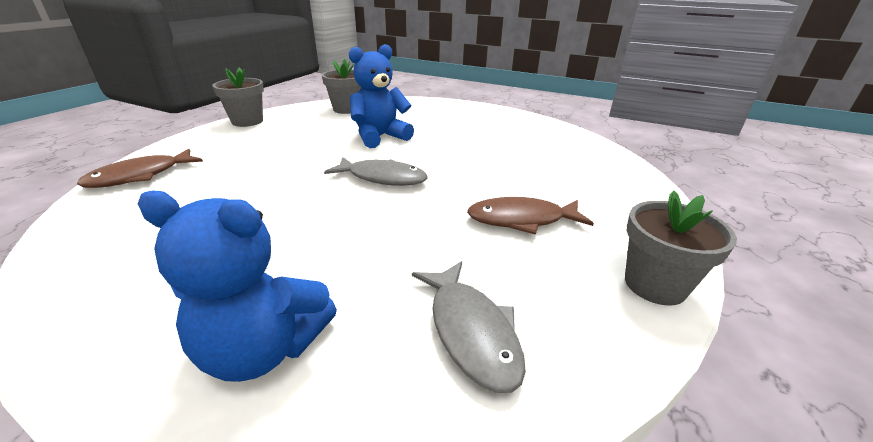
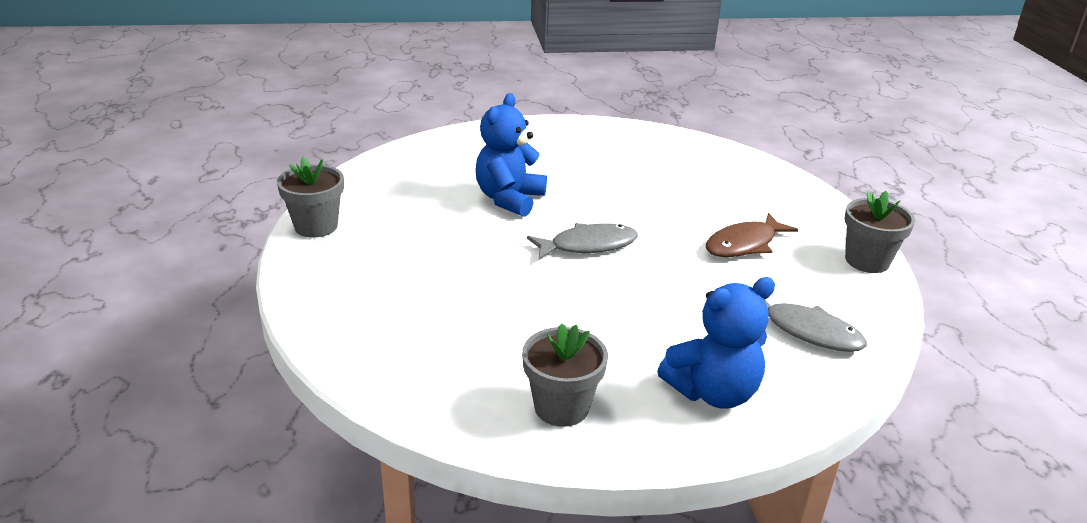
camera: 35 degrees left, 0 degrees up
brown fish [77,149,203,188] -> none
grey flower pot [322,59,361,114] -> grey flower pot moved to [522,323,608,427]

